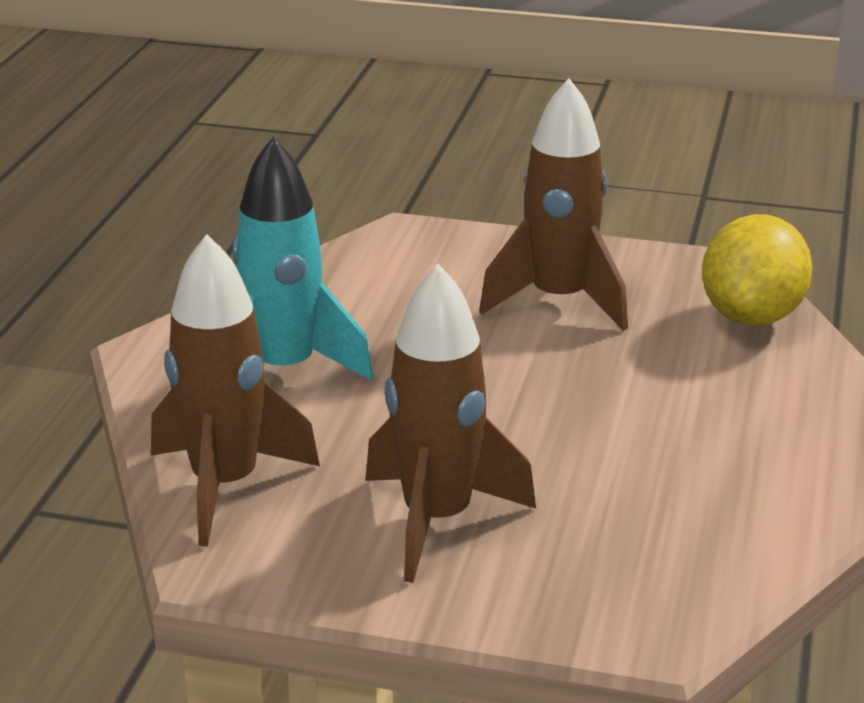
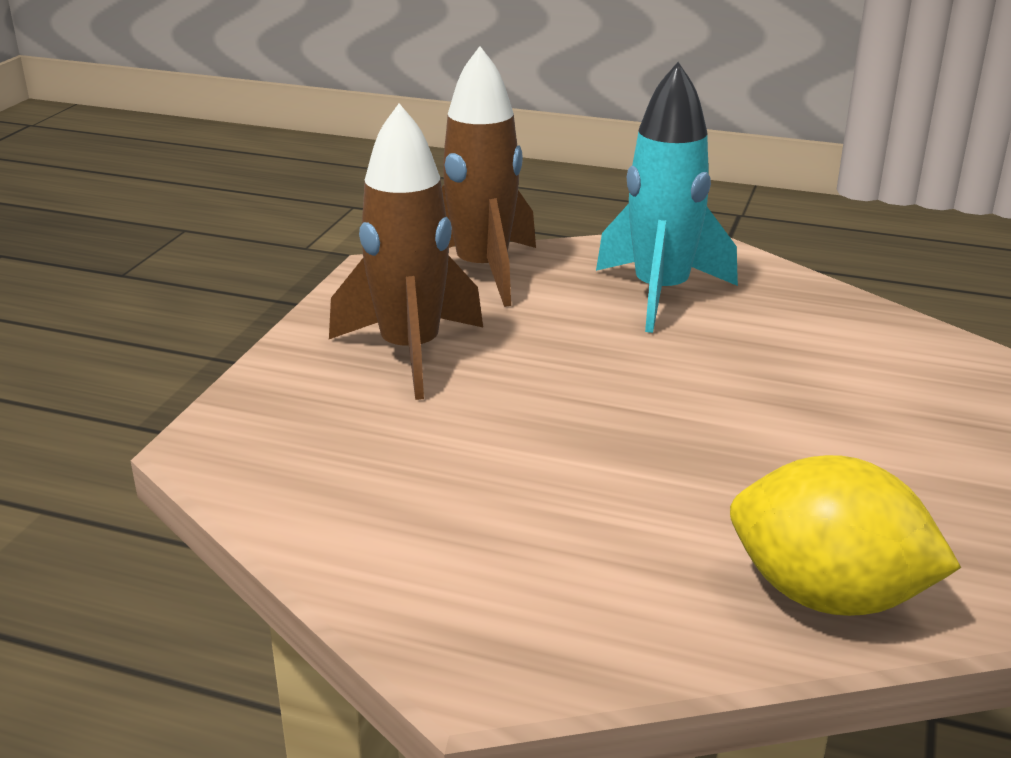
camera: 95 degrees right, 0 degrees up
brown rocket [479,78,628,331] -> none

